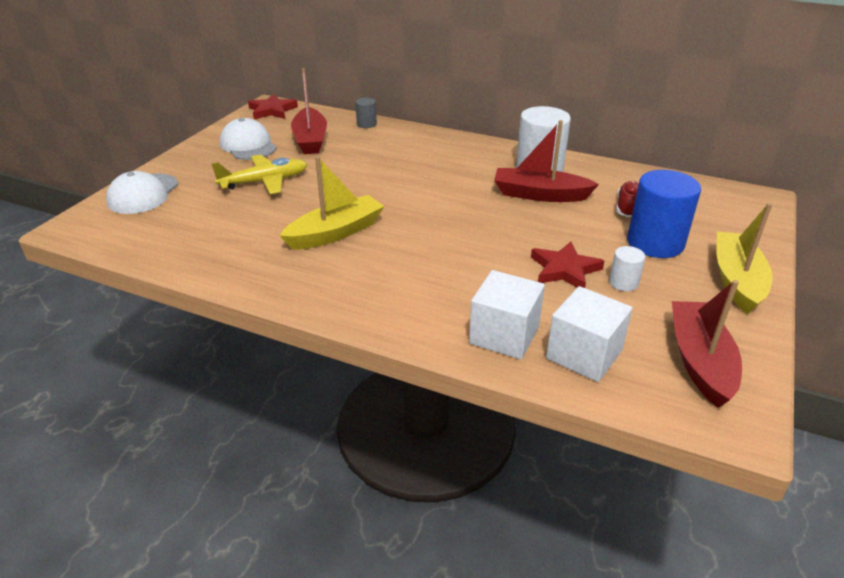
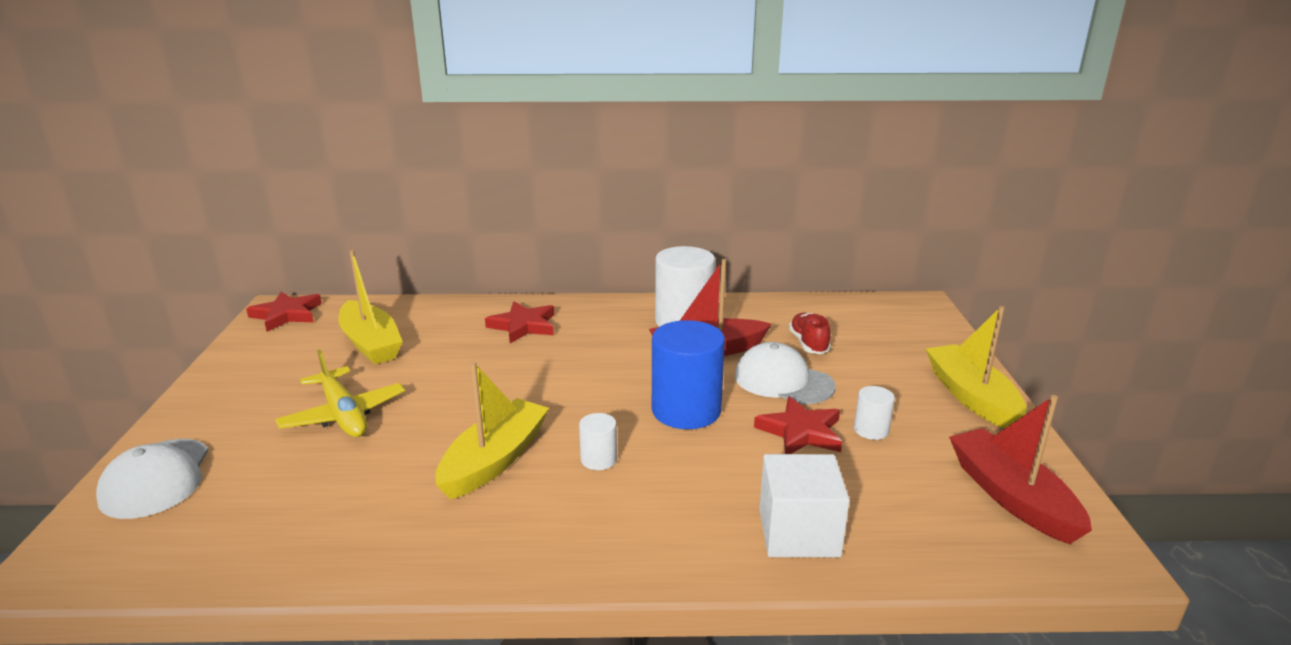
camera: 25 degrees left, 10 degrees down
yellow plane [211,154,308,194] -> yellow plane turned 105 degrees clockwise [275,350,405,437]
white cap [220,118,277,160] -> white cap moved to [735,342,836,404]
red boat [291,68,327,154] -> yellow boat [338,250,403,364]
grey cylinder [355,98,377,128] -> none
white cube [546,286,633,382] -> none
blue cylinder [627,170,701,258] -> blue cylinder moved to [652,320,725,429]
none -> red star [485,302,554,343]
none -> white cylinder [579,413,617,470]

